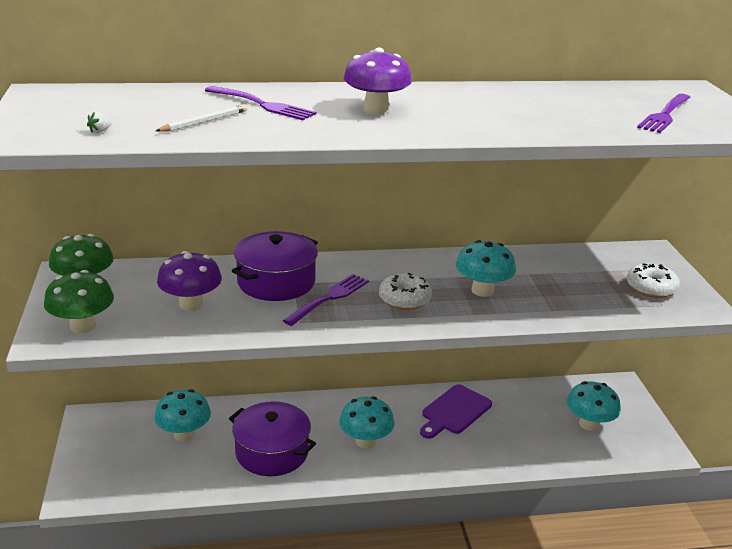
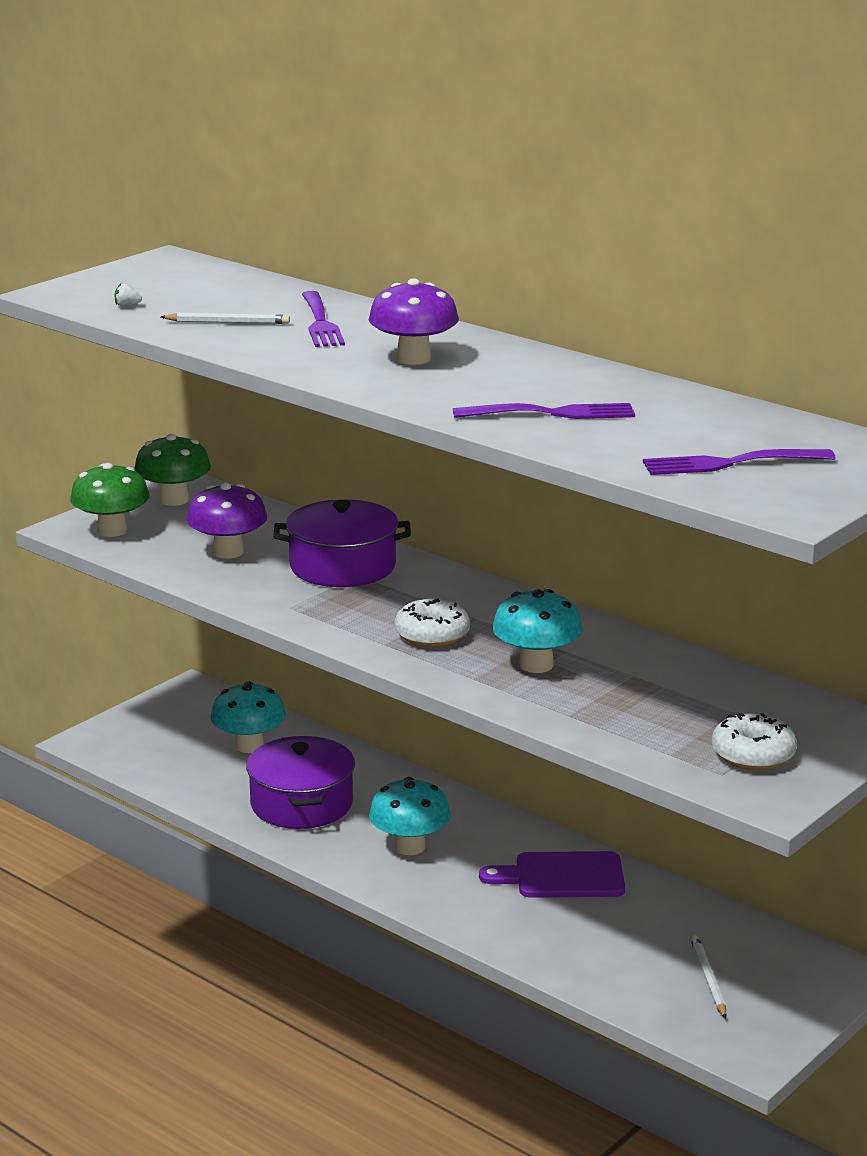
camera: 50 degrees right, 5 degrees down
purple fork [283,274,369,326] -> purple fork moved to [453,403,635,419]
turquoise mushroom [567,381,621,431] -> white pencil [690,935,726,1019]

